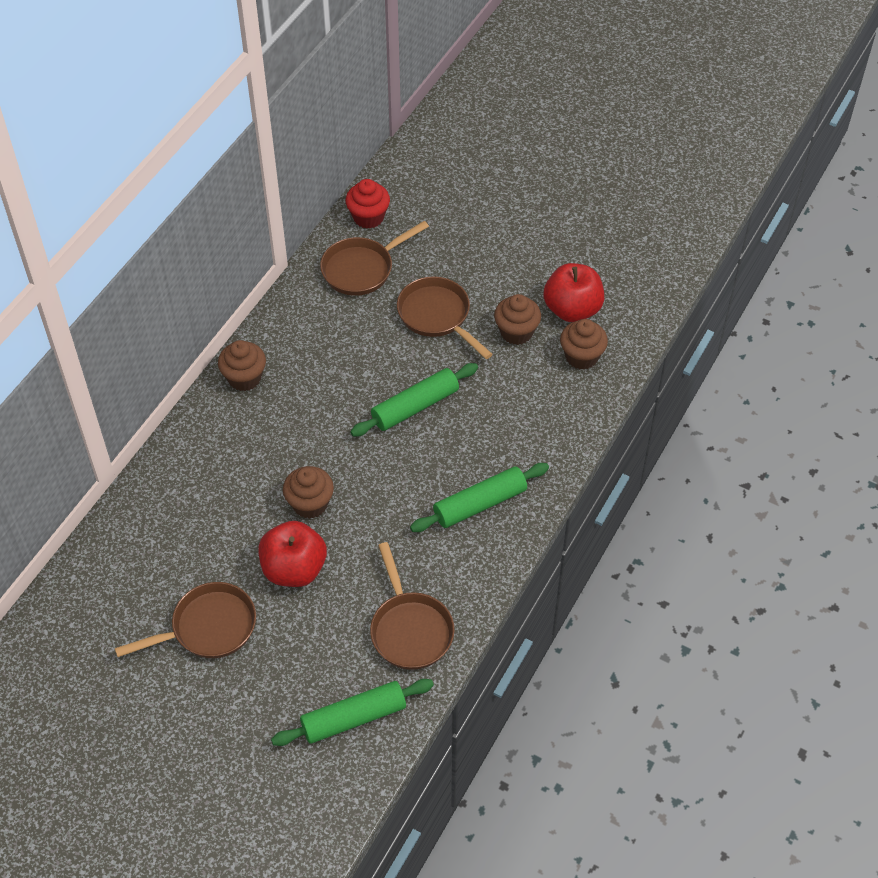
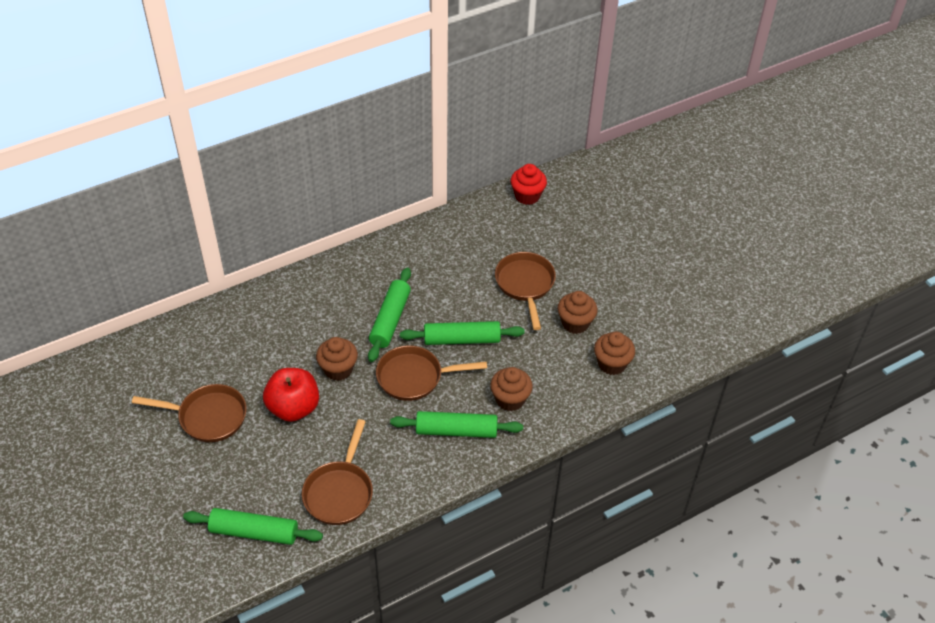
camera: 30 degrees right, 5 degrees down
brown cupcake [218,340,266,391] -> brown cupcake moved to [490,367,533,411]
brown pan [320,221,429,296] -> brown pan moved to [376,346,487,401]
red apple [544,263,604,322] -> none
none -> green rolling pin [368,268,411,362]

